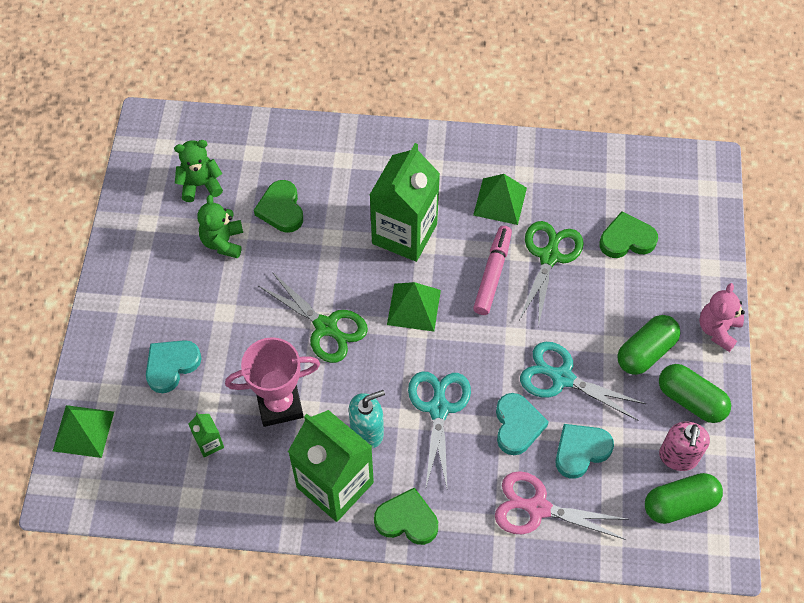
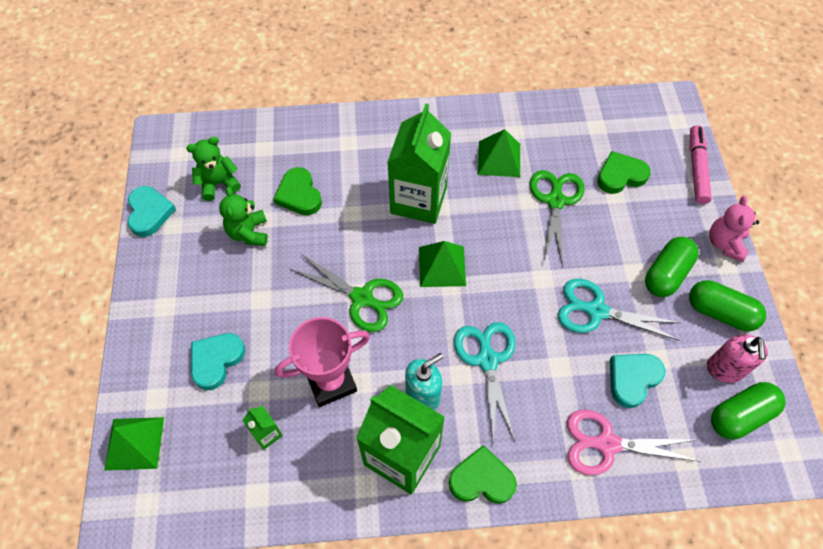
camera: 10 degrees left, 0 degrees up
pink marker [473,226,512,315] -> pink marker moved to [690,125,712,204]
turquoise heart [496,393,549,455] -> turquoise heart moved to [127,186,176,237]

